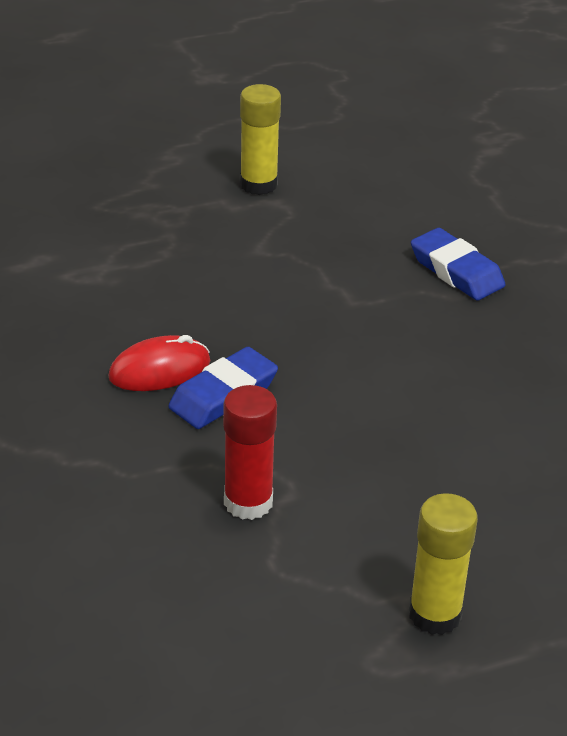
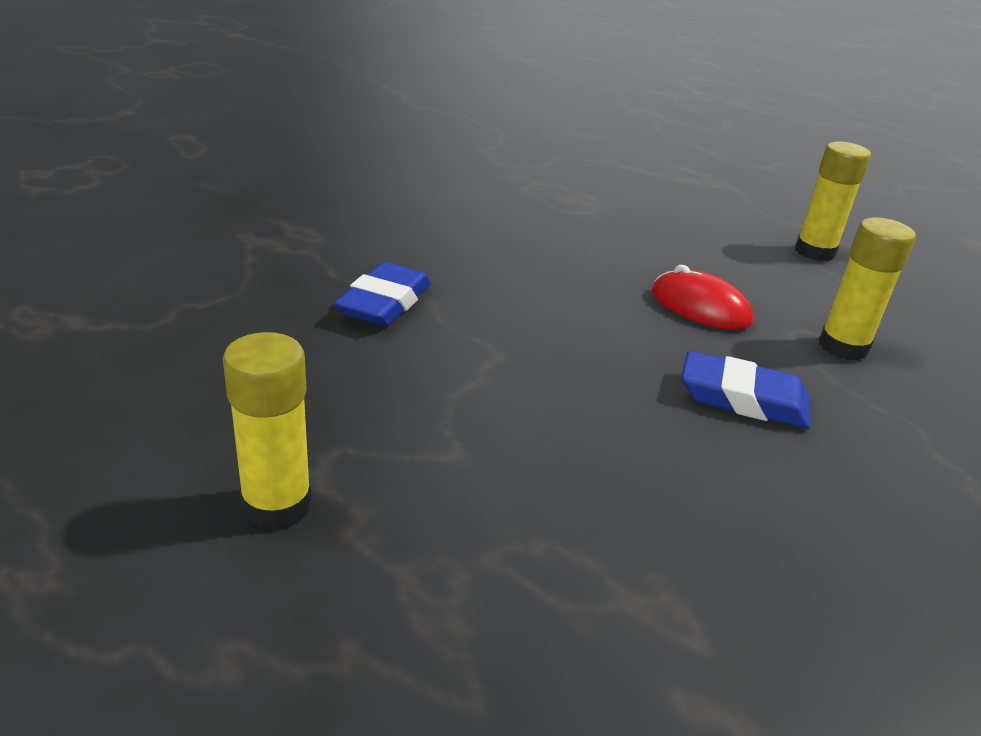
camera: 120 degrees left, 5 degrees down
red mouse [108,335,210,391] -> red mouse moved to [652,265,754,330]
red glue stick [223,385,277,520] -> yellow glue stick [819,218,916,361]

